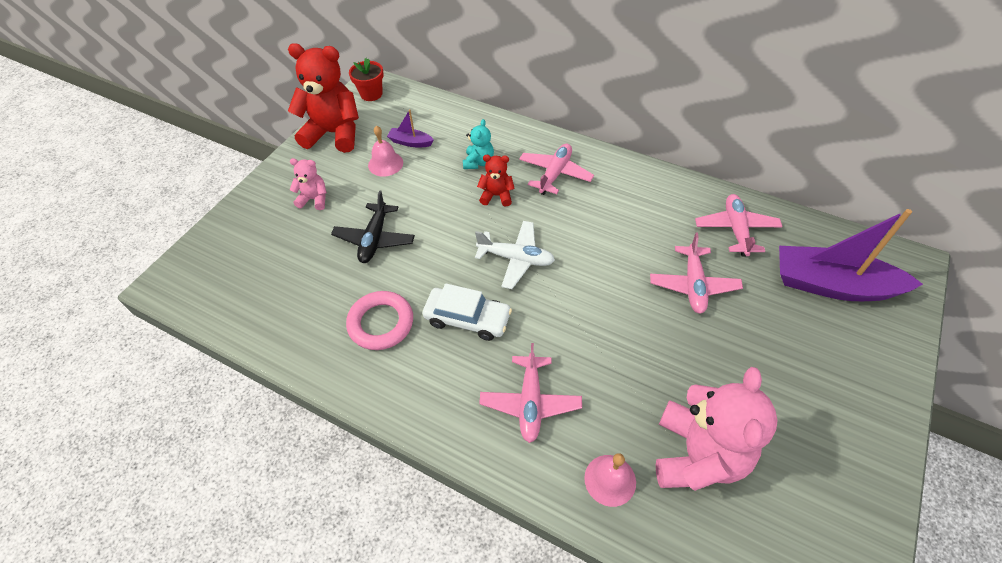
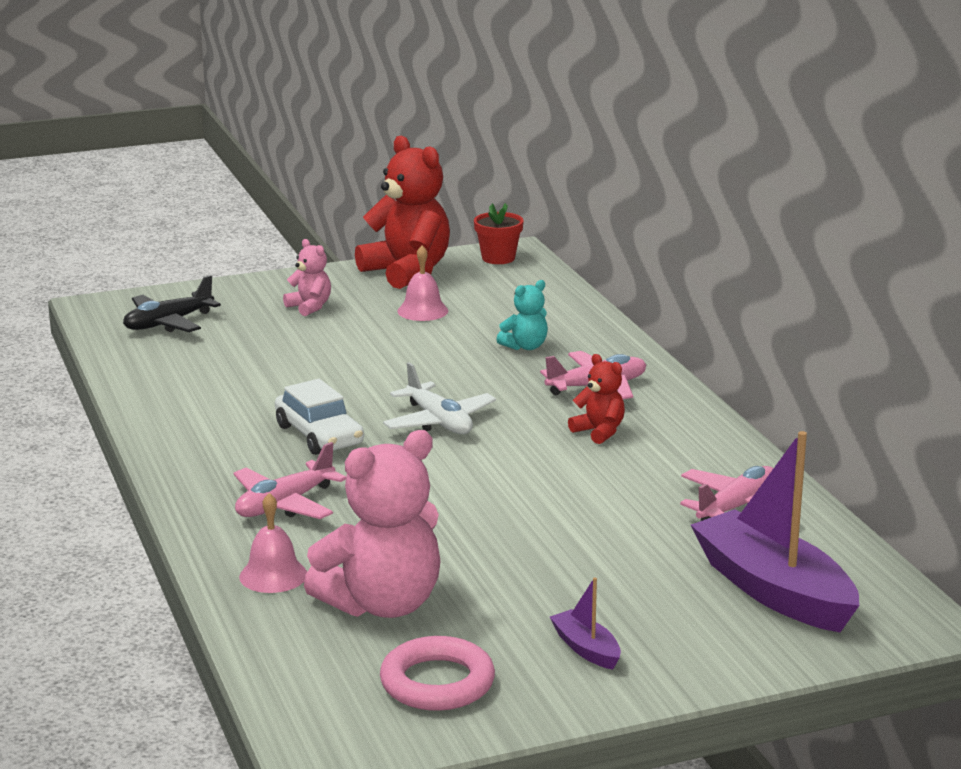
camera: 40 degrees right, 30 degrees down
black plane [331,190,415,263] -> black plane moved to [123,275,221,332]
pink ring [346,291,413,350] -> pink ring moved to [380,636,495,711]
purple boat [387,109,434,147] -> purple boat moved to [550,578,621,670]
red teddy bear [477,155,515,207] -> red teddy bear moved to [568,354,625,444]
pink plane [650,233,743,314] -> none

